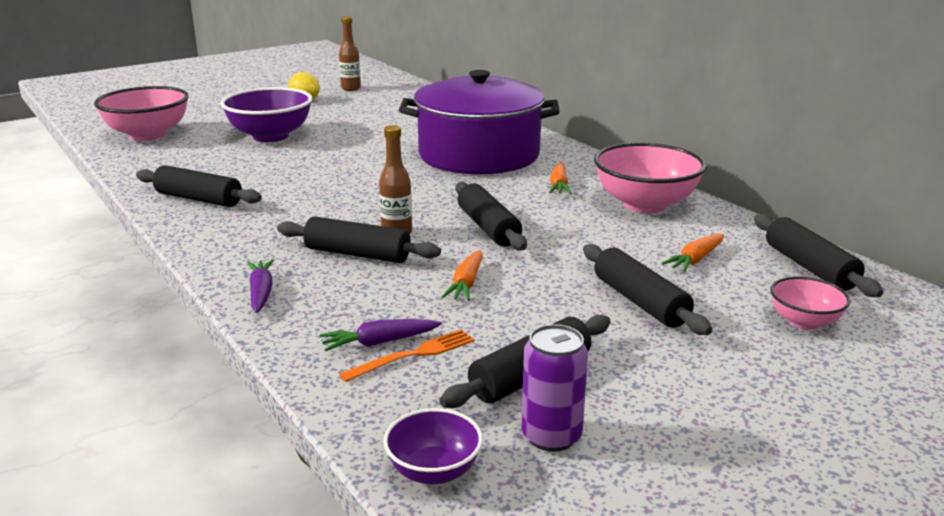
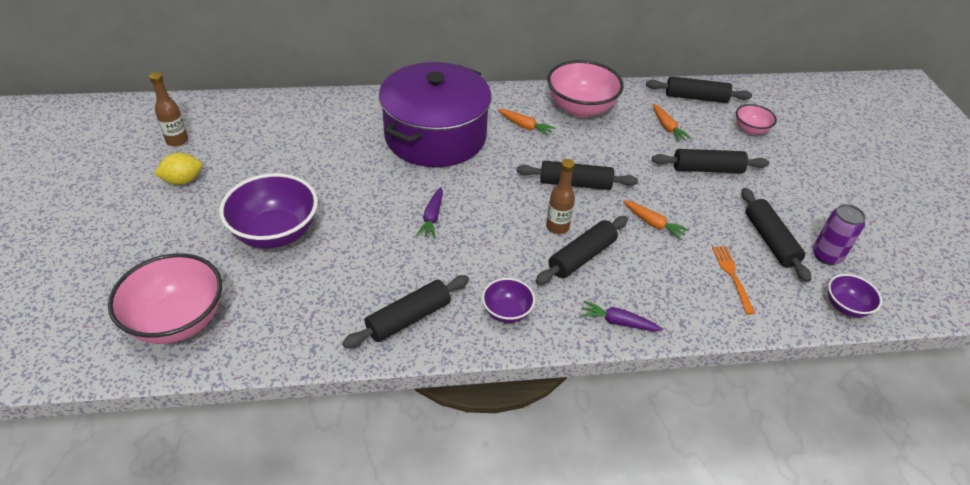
camera: 65 degrees left, 20 degrees up
purple carrot [320,319,442,351] -> purple carrot moved to [416,187,443,238]
none -> purple bowl [482,278,535,323]

